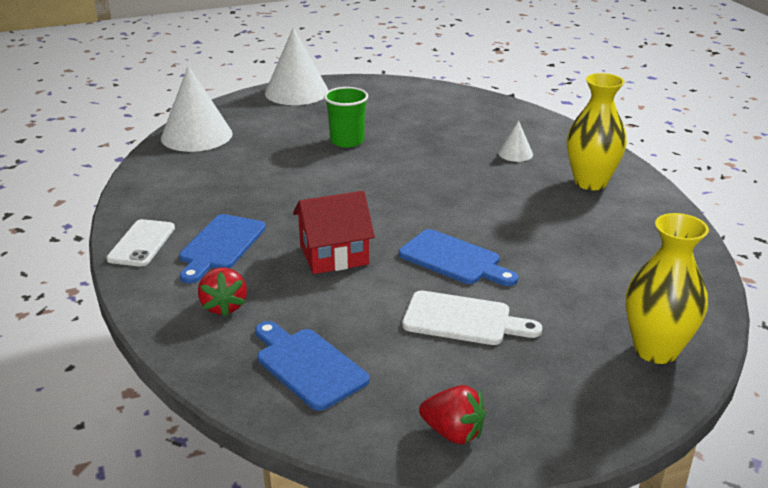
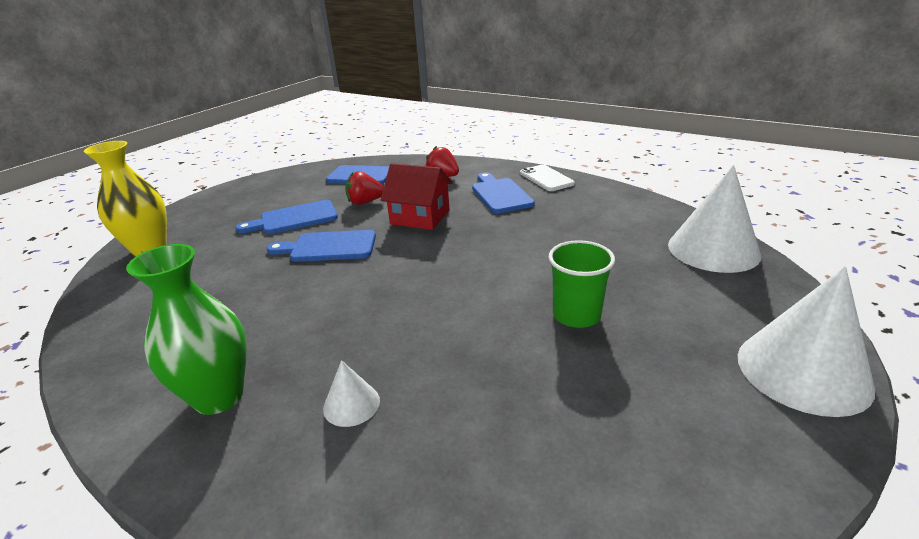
camera: 145 degrees right, 0 degrees up
red house [293,191,375,274] -> red house turned 75 degrees clockwise [381,163,453,230]
white cutting board [402,291,542,345] -> blue cutting board [236,200,338,234]
red strawberry [419,385,486,444] -> red strawberry moved to [345,171,384,205]
yellow vase [567,73,627,190] -> green vase [126,244,247,415]

